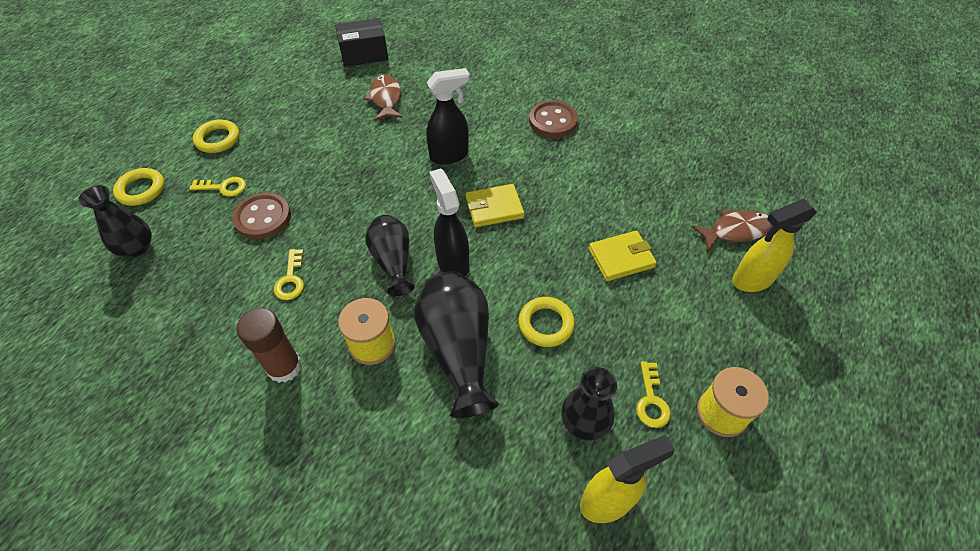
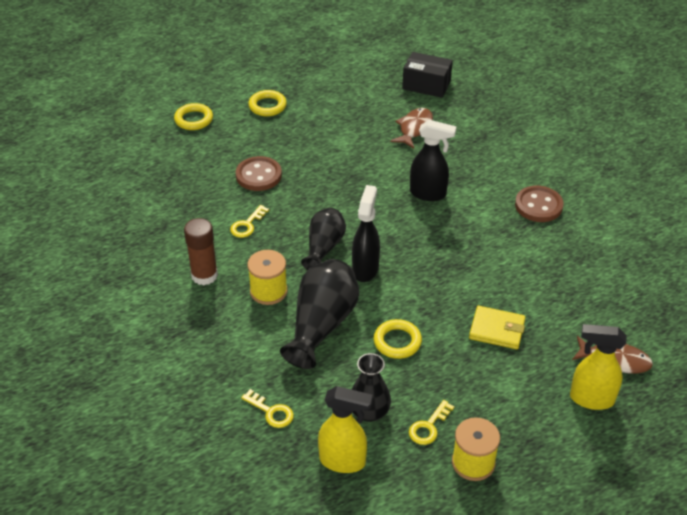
camera: 35 degrees right, 10 degrees down
black vase [79,185,152,257] -> none
yellow key [189,177,246,197] -> yellow key moved to [241,389,294,428]
yellow wallet [466,184,524,227] -> none

